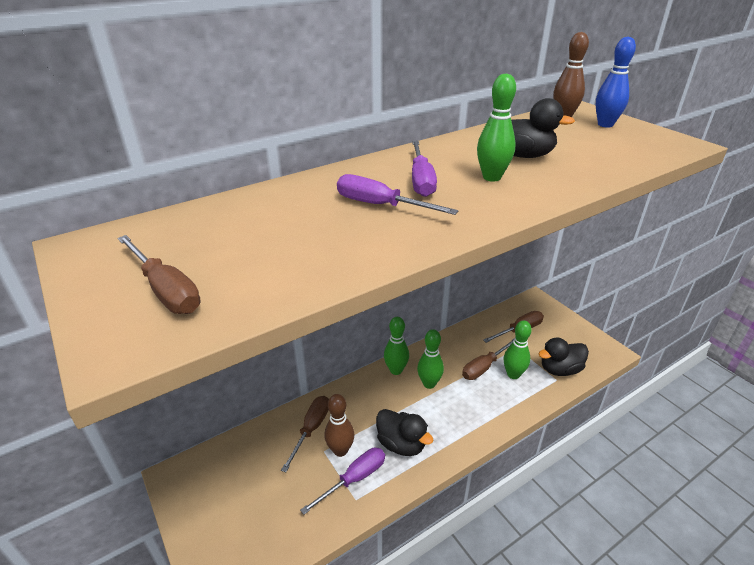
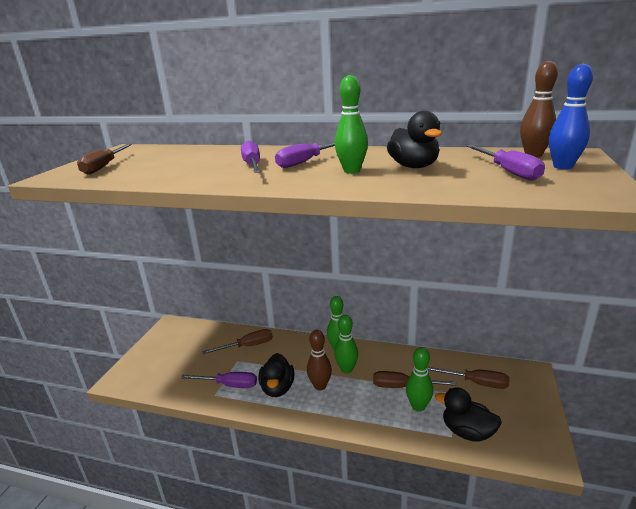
camera: 50 degrees right, 10 degrees down
brown bowling pin [324,394,354,457] -> brown bowling pin moved to [307,330,332,391]
none -> purple screwdriver [467,145,545,181]

